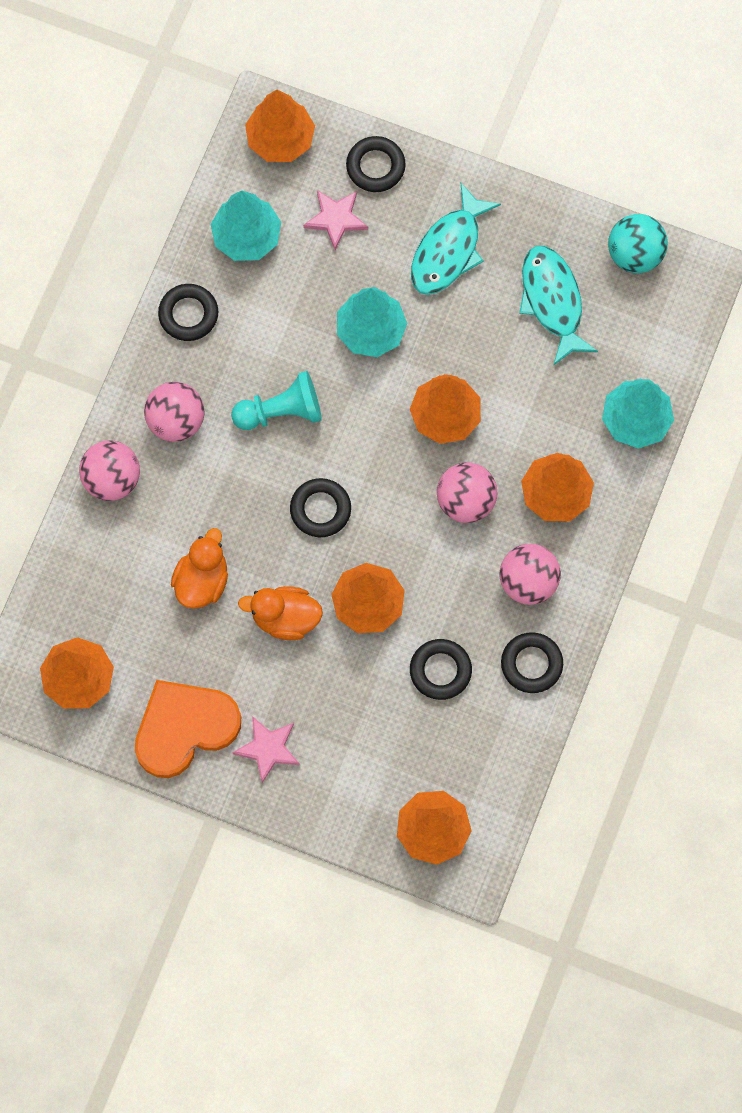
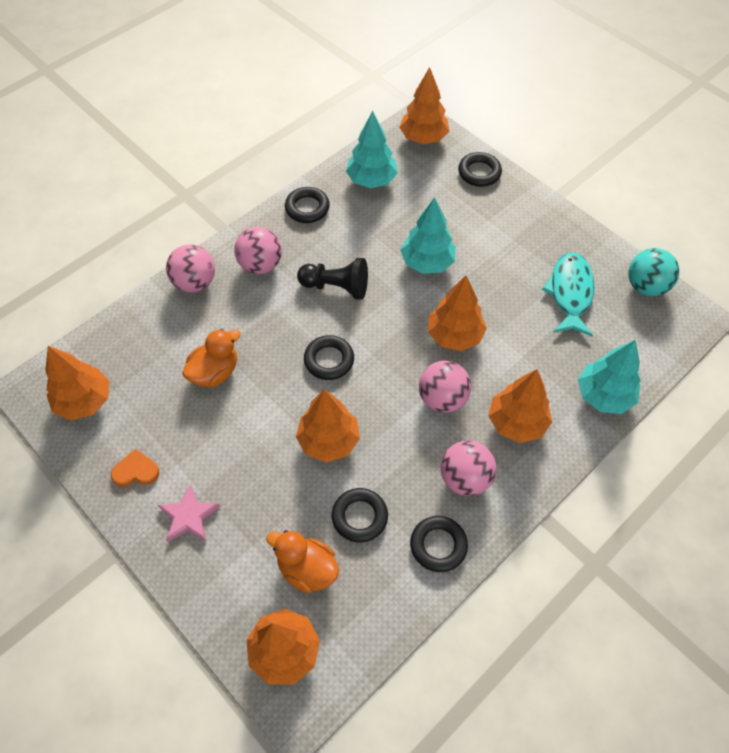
camera: 25 degrees right, 15 degrees down
orange heart [135,680,241,778] -> orange heart [111,449,159,487], size x0.47
turquoise pawn [231,371,322,430] -> black pawn [297,258,368,300]
orange duck [238,586,323,640] -> orange duck moved to [266,530,339,593]
pink star [303,190,368,250] -> none
turquoise fish [411,183,501,295] -> none

